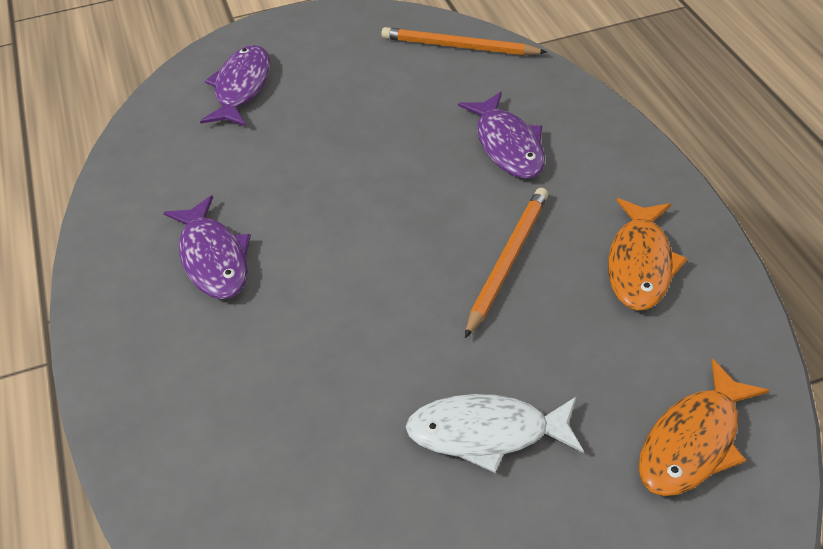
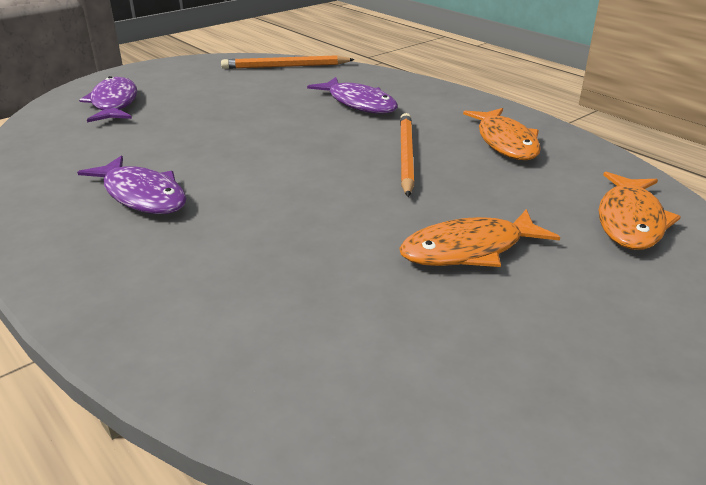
camera: 25 degrees left, 15 degrees down
white fish [406,394,584,473] -> orange fish [399,209,560,267]

